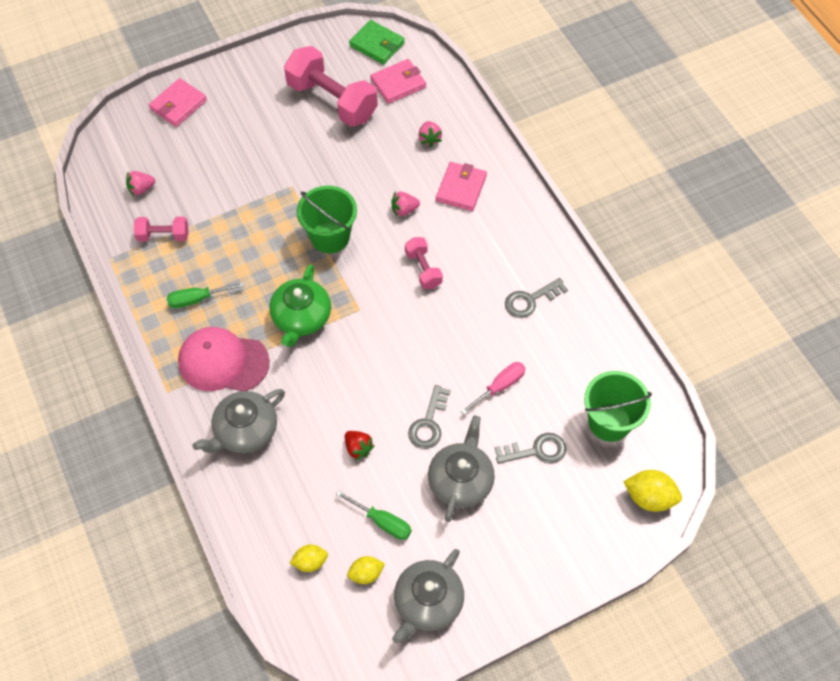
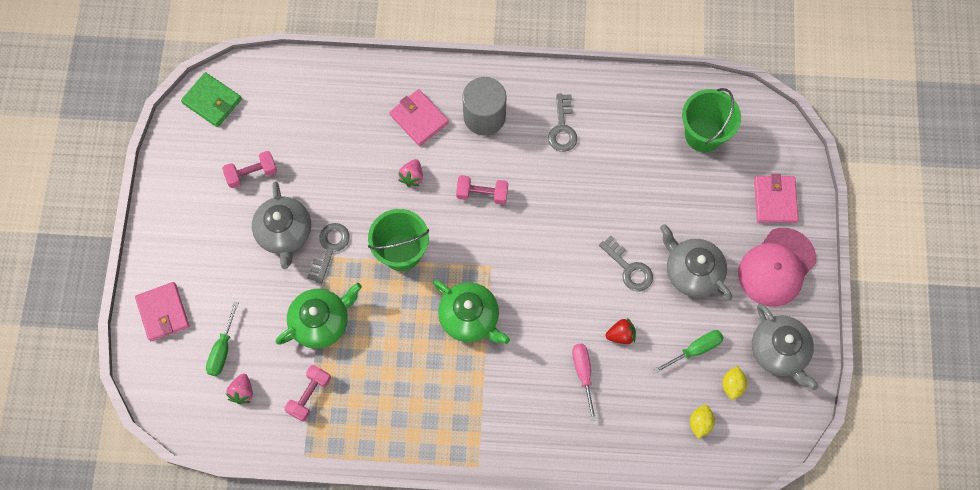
camera: 60 degrees left, 10 degrees up
green screwdriver [167,282,245,308] -> green screwdriver moved to [206,302,239,376]
pink cap [178,327,270,391] -> pink cap moved to [738,228,816,307]
grey teapot [192,389,285,453] -> grey teapot moved to [252,182,311,269]
pink dumbbell [284,46,378,127] -> pink dumbbell [222,151,277,188], size x0.50
green wallet [349,20,405,65] -> green wallet turned 60 degrees clockwise [181,72,242,127]
pink wallet [370,59,426,104] -> pink wallet moved to [754,174,799,223]
pink strawberry [418,121,442,147] -> none
pink screwdriver [461,362,526,415] -> pink screwdriver moved to [572,344,596,421]
grey key [495,433,567,464] -> grey key moved to [307,223,350,284]
yellow lemon [623,470,682,512] -> none
none -> green teapot [276,283,362,349]
none -> grey cylinder [462,77,506,136]

